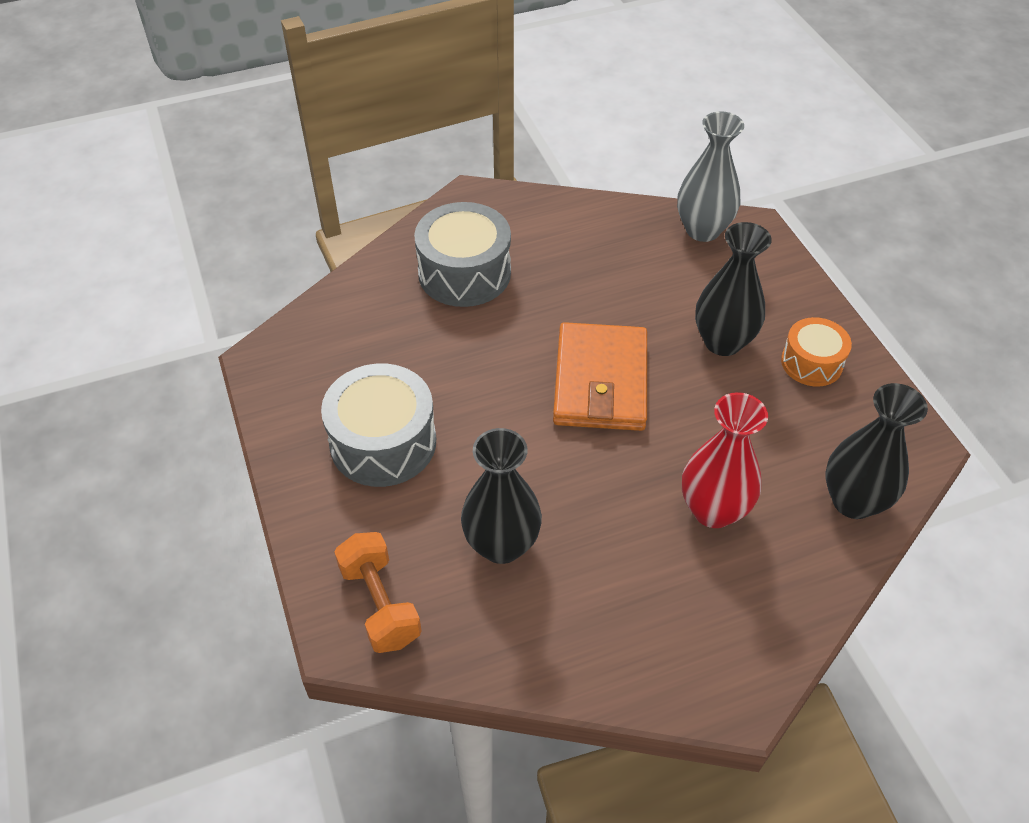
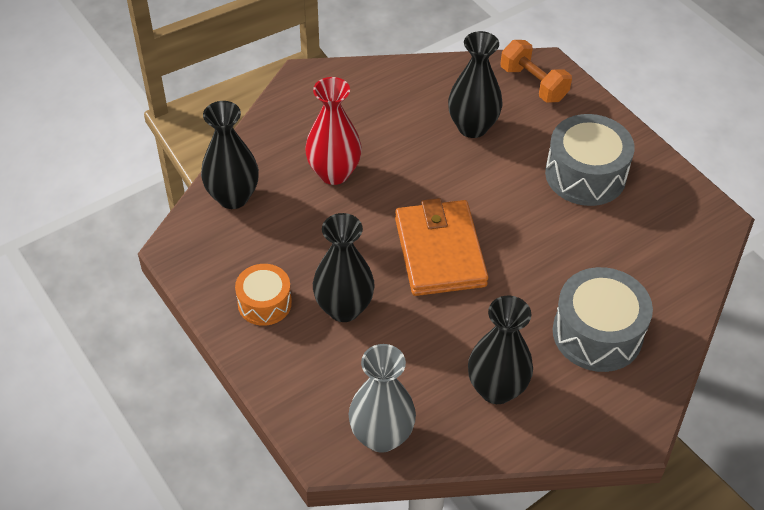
camera: 165 degrees right, 0 degrees up
none -> black vase [468,296,533,404]

